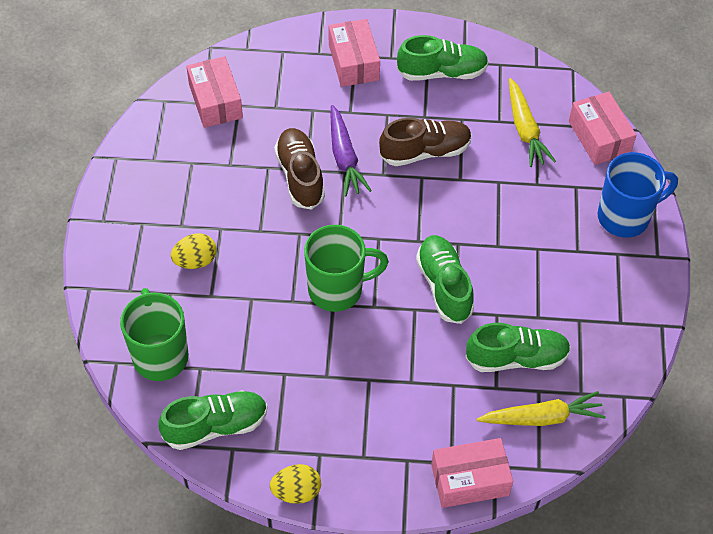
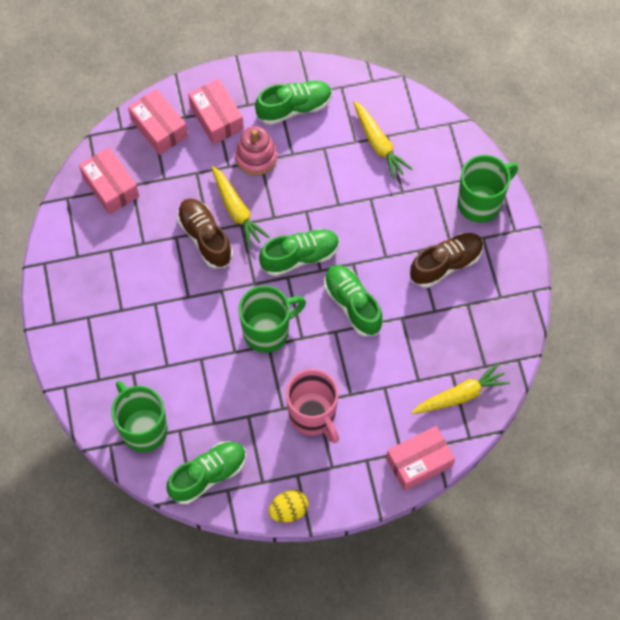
camera: 15 degrees left, 10 degrees up
yellow egg [171,233,217,269] -> none
purple carrot [330,105,372,197] -> yellow carrot [212,166,269,248]
brown shoe [379,118,472,166] -> brown shoe moved to [410,233,484,288]
green shoe [465,323,571,372] -> green shoe moved to [259,229,339,276]
pink box [569,92,637,165] -> pink box moved to [128,89,188,155]
blue mug [598,152,678,238] -> green mug [458,155,518,223]
none -> pink stacking toy [235,126,277,175]
none -> pink mug [286,369,339,443]

